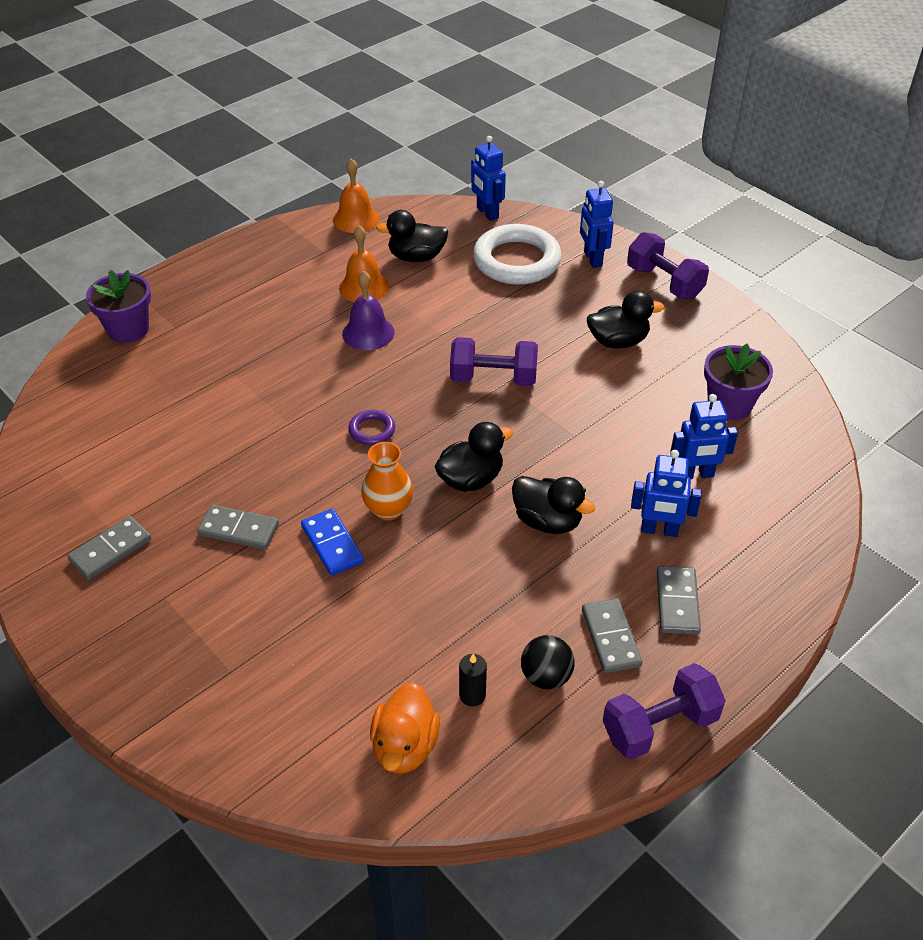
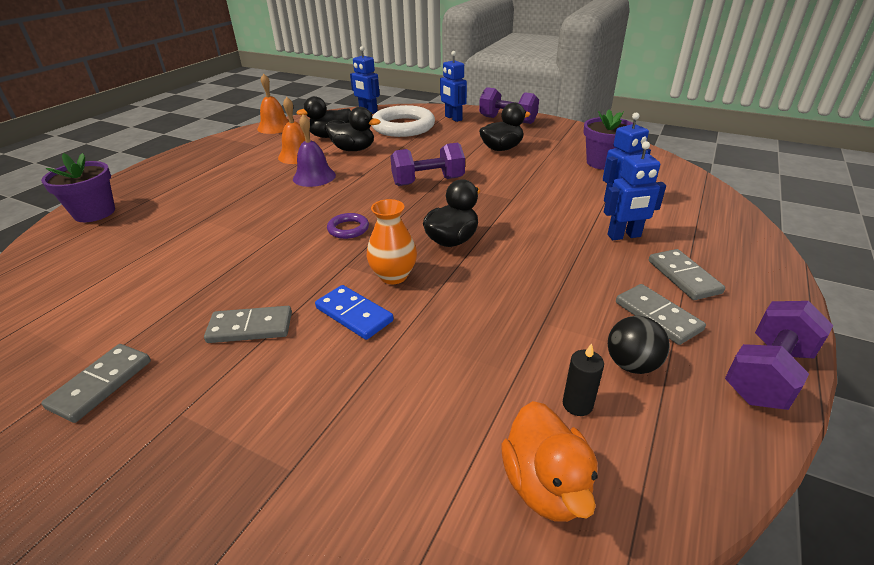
camera: 20 degrees left, 10 degrees down
black duck [512,476,595,534] -> black duck moved to [326,107,380,151]

